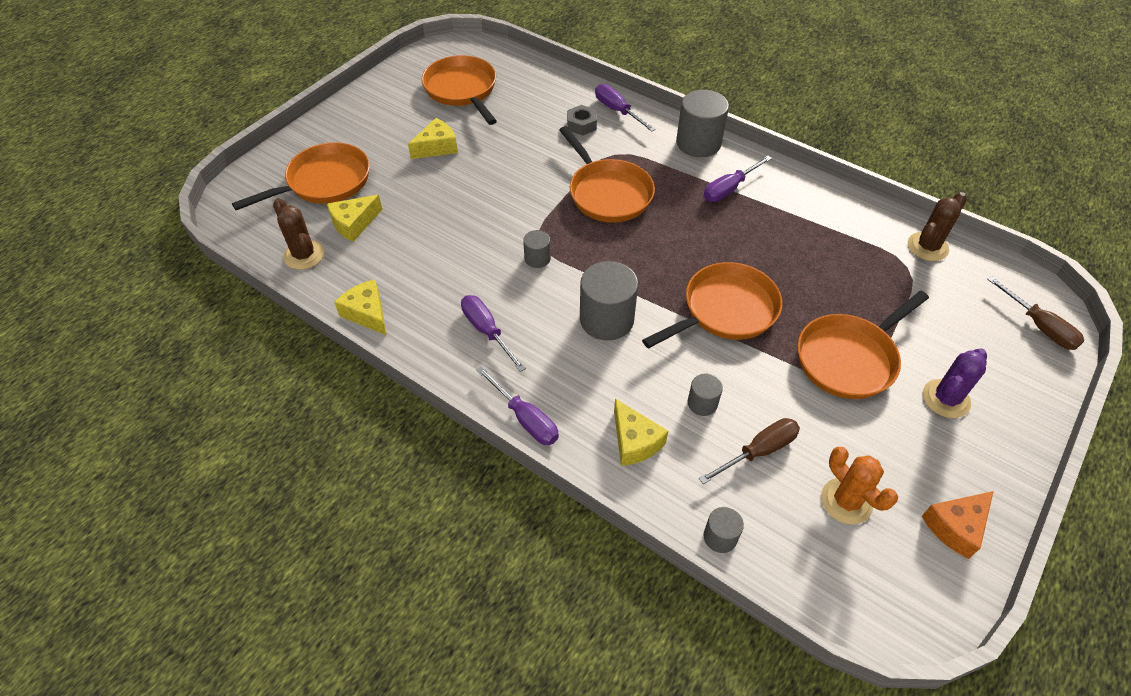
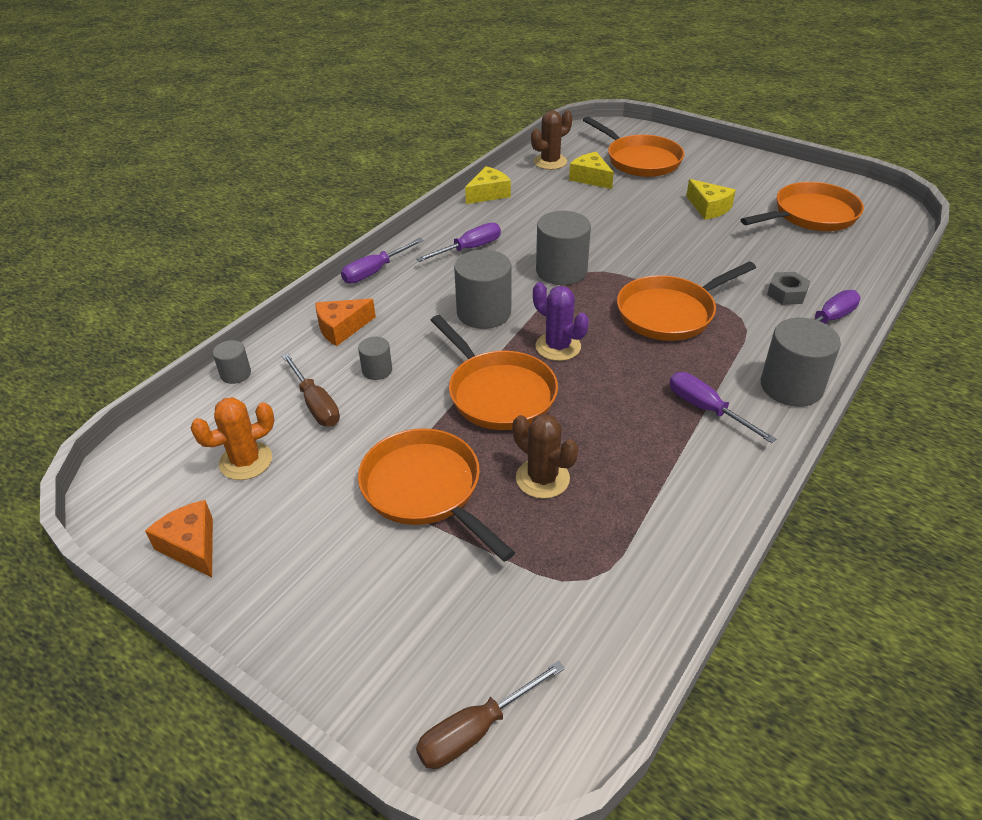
camera: 90 degrees right, 10 degrees down
grey cylinder [523,230,551,268] -> grey cylinder [536,211,591,285], size x1.95
yellow cheese [614,399,668,466] -> orange cheese [315,299,376,346]
brown cactus [908,192,967,261] -> brown cactus moved to [513,414,578,499]
purple cactus [923,348,987,418] -> purple cactus moved to [533,282,589,361]

